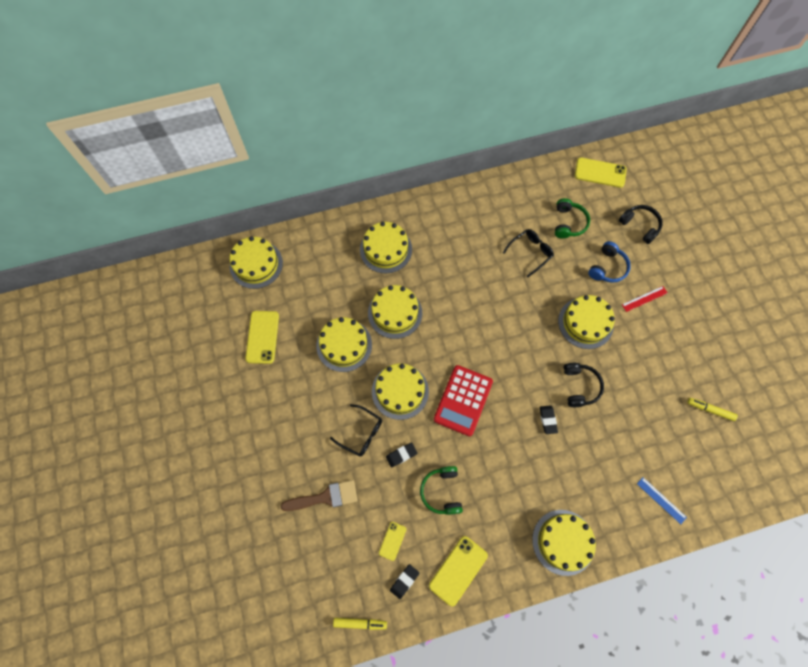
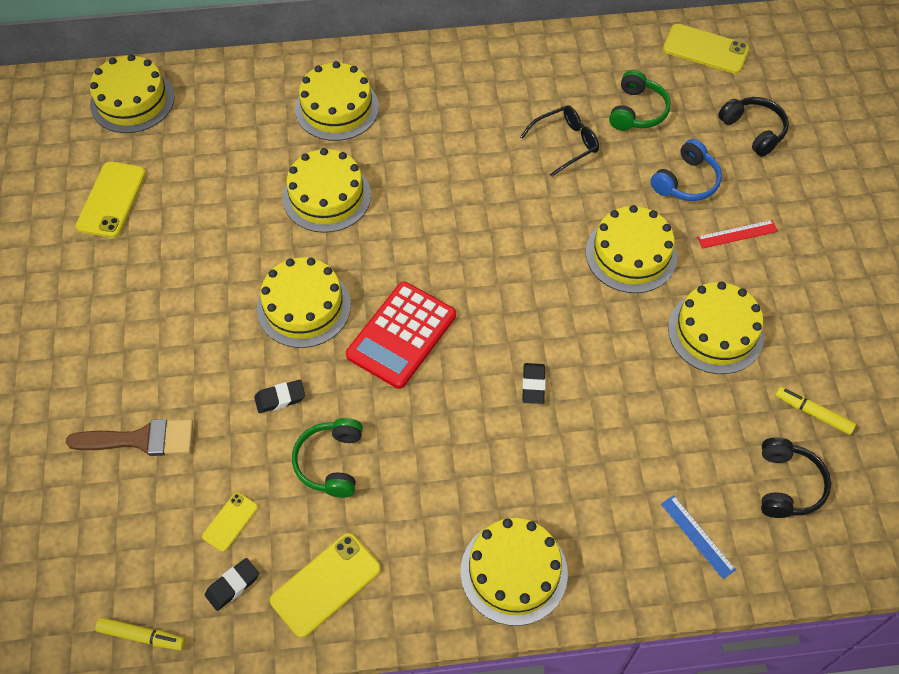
camera: 10 degrees right, 10 degrees down
yellow cake [316,317,372,372] -> yellow cake moved to [668,282,764,374]
black glasses [330,404,382,456] -> none
black headphones [564,363,604,407] -> black headphones moved to [761,437,831,518]

